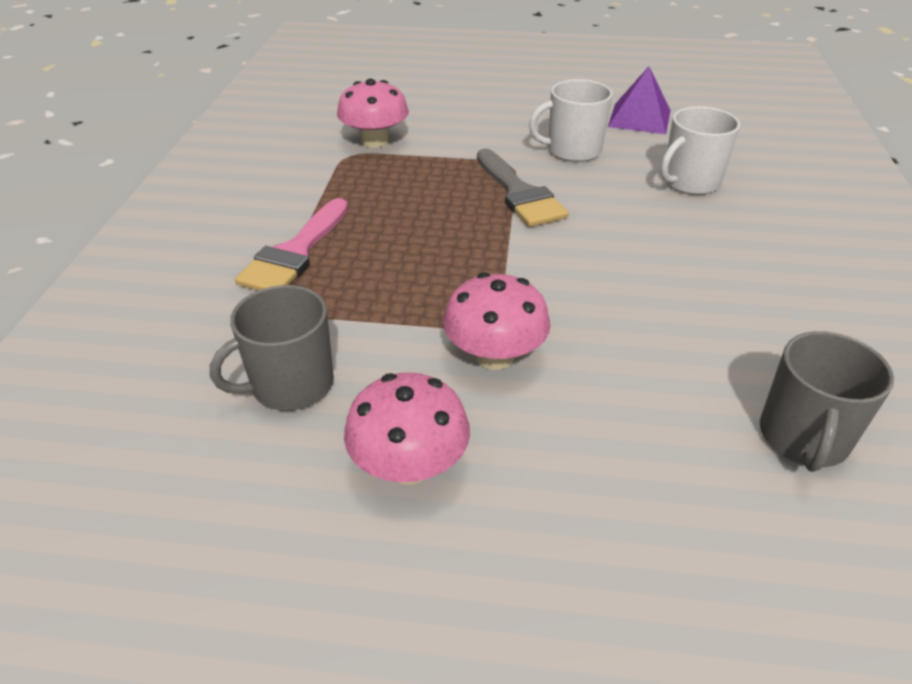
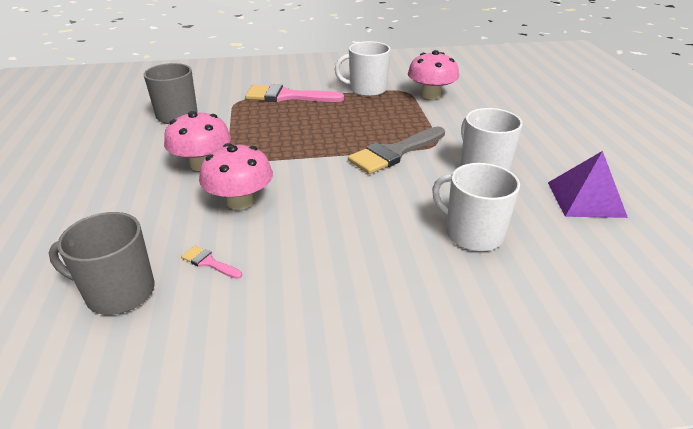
camera: 75 degrees right, 5 degrees down
pink mushroom [344,372,470,484] -> pink mushroom moved to [199,143,273,210]
none -> pink brush [181,246,242,279]
none -> white mug [335,41,390,97]

